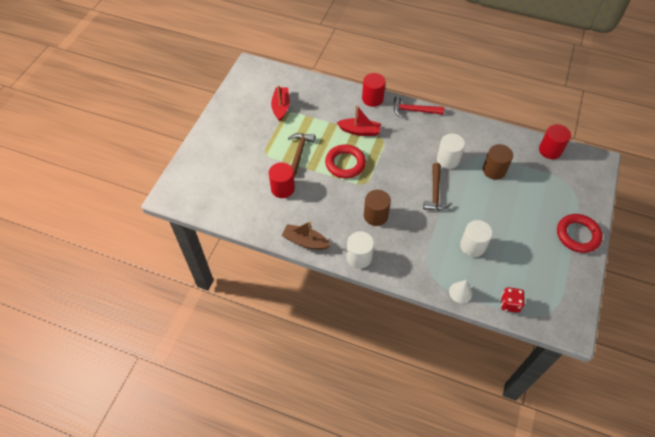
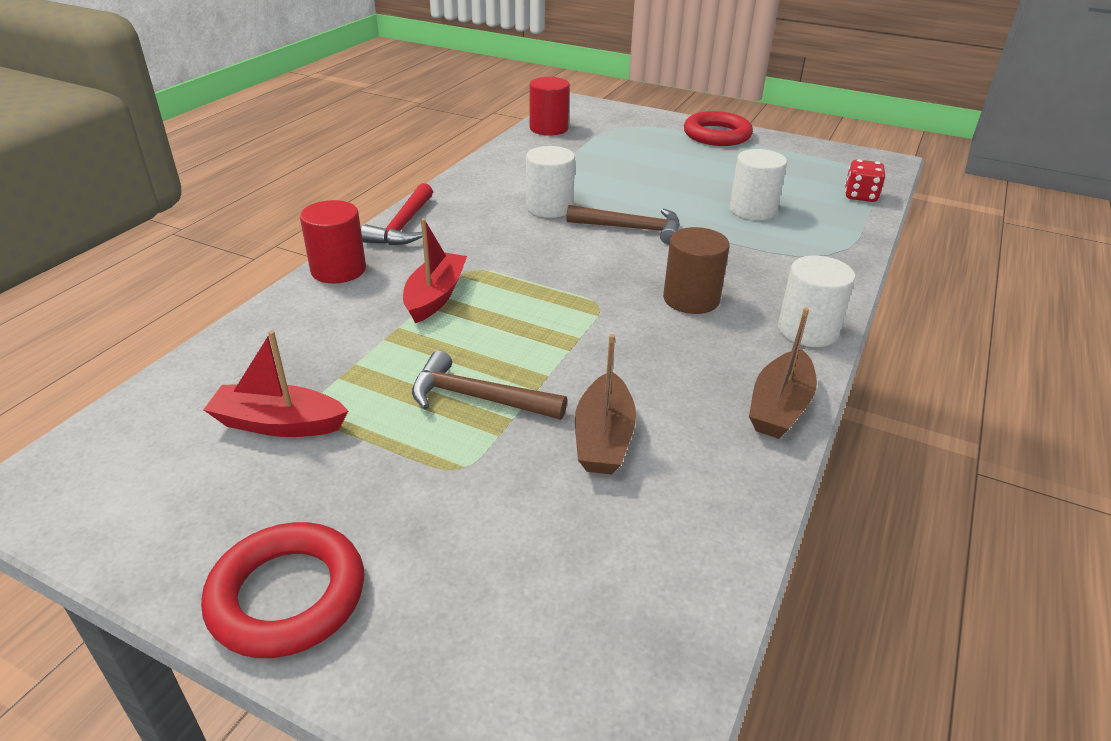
camera: 85 degrees left, 20 degrees down
red cylinder [269,162,295,198] -> brown boat [575,334,636,474]
red ring [325,144,366,178] -> red ring moved to [201,522,364,658]
white cone [449,280,472,303] -> none
brown cylinder [483,144,513,180] -> none

